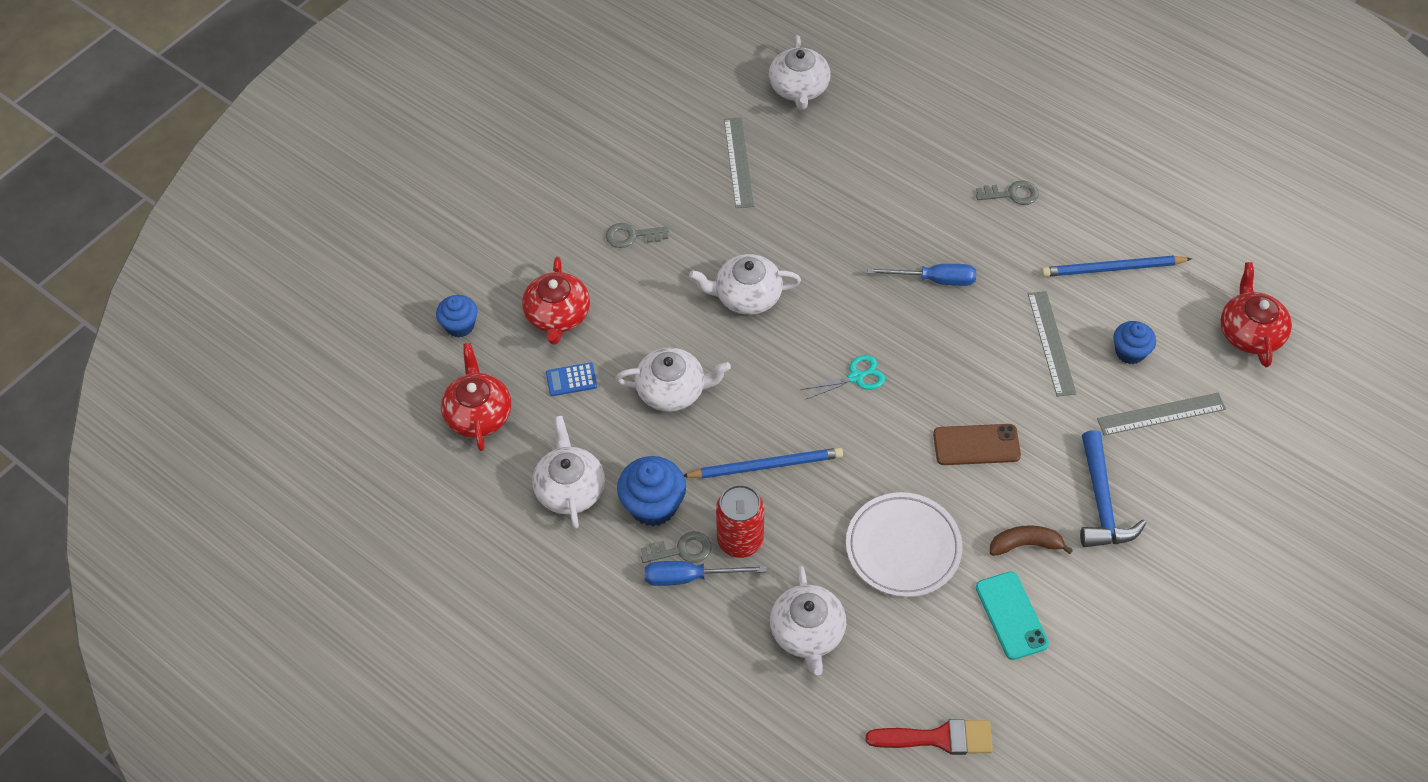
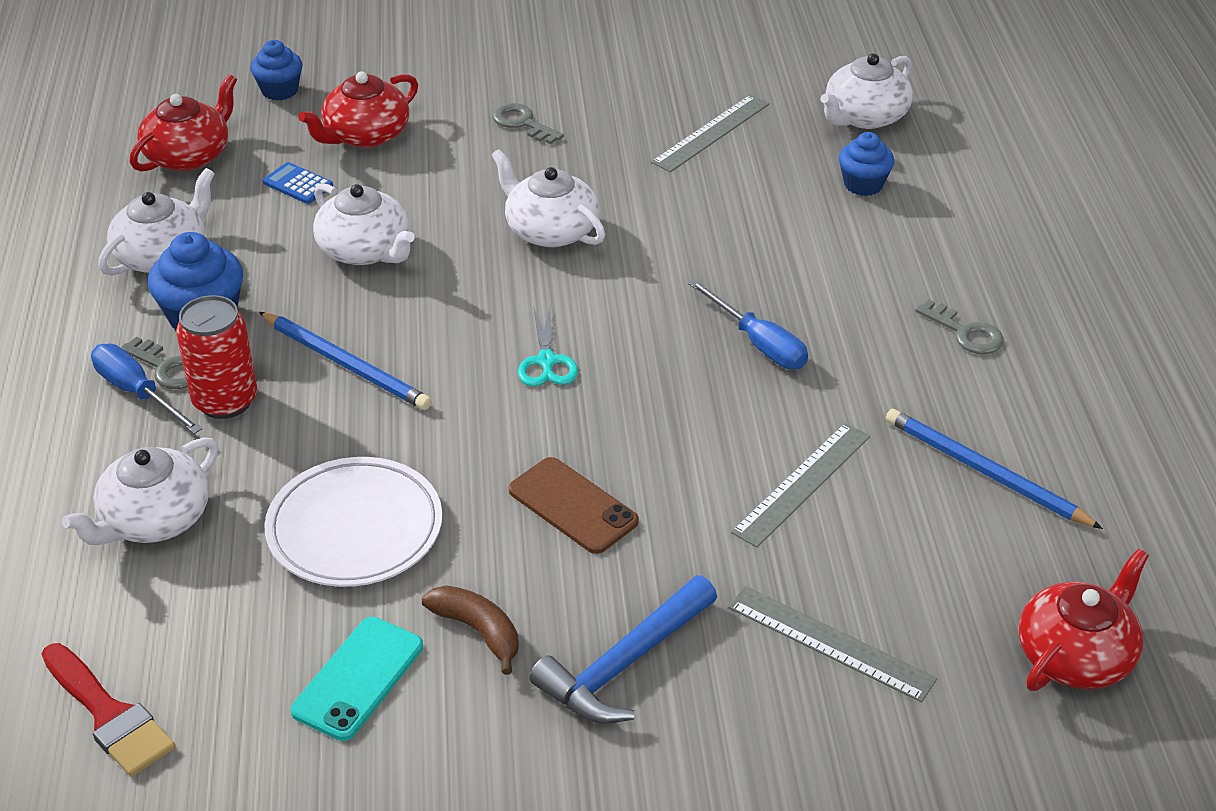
camera: 45 degrees right, 15 degrees down
turquoise scissors [801,355,885,400] -> turquoise scissors turned 60 degrees clockwise [518,307,578,386]
blue cupcake [1113,321,1156,364] -> blue cupcake moved to [839,132,894,196]

